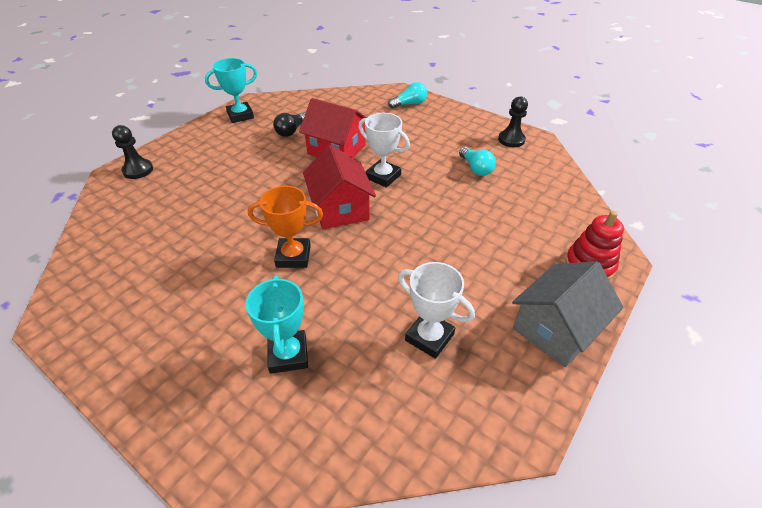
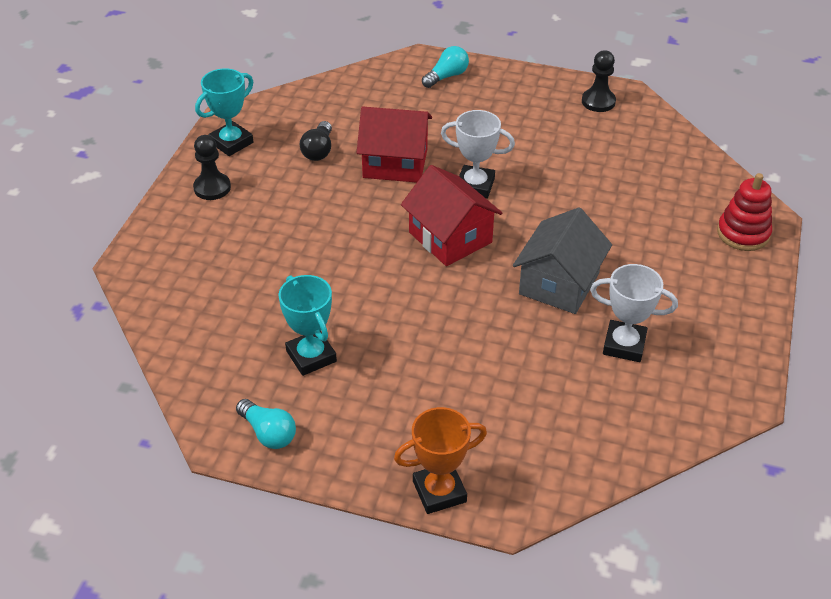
camera: 20 degrees left, 0 degrees up
black pawn [112,125,153,179] -> black pawn moved to [193,135,231,200]
turquoise trophy [246,275,308,374] -> turquoise trophy moved to [279,275,337,376]
orange trophy [248,186,323,268] -> orange trophy moved to [394,407,487,514]
turquoise light bulb [459,147,496,176] -> turquoise light bulb moved to [236,399,296,449]
grey house [512,261,623,367] -> grey house moved to [513,207,612,314]

